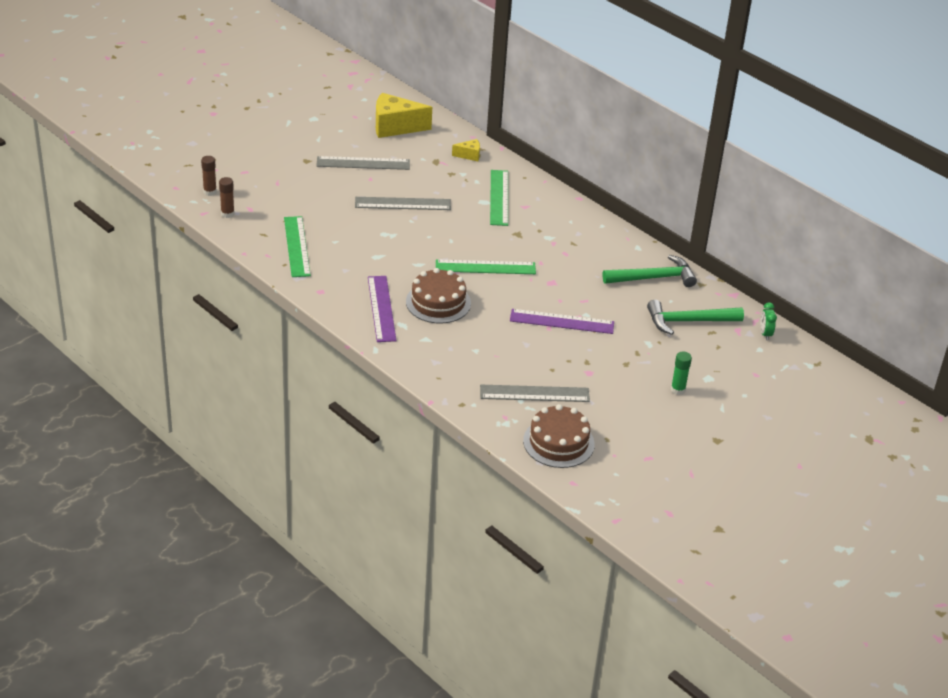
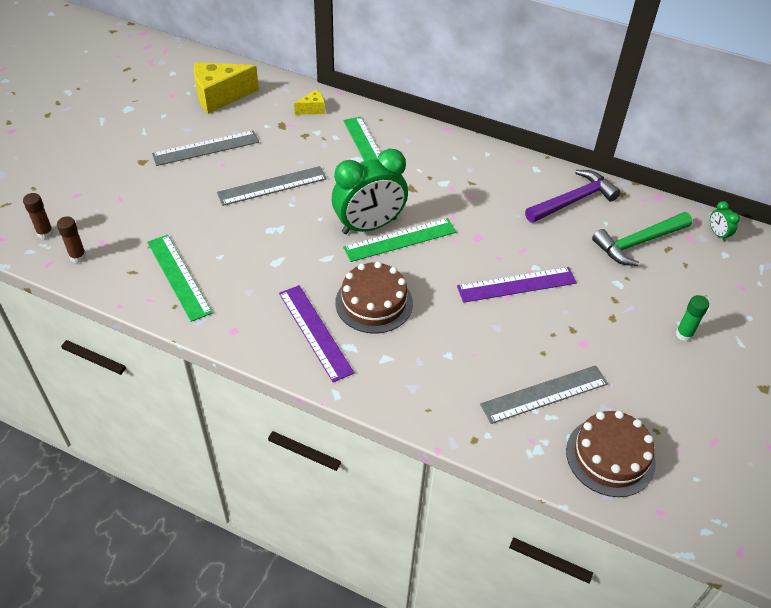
camera: 20 degrees left, 10 degrees up
green hammer [603,255,697,287] -> purple hammer [525,170,621,223]
none -> green clock [332,149,408,234]

